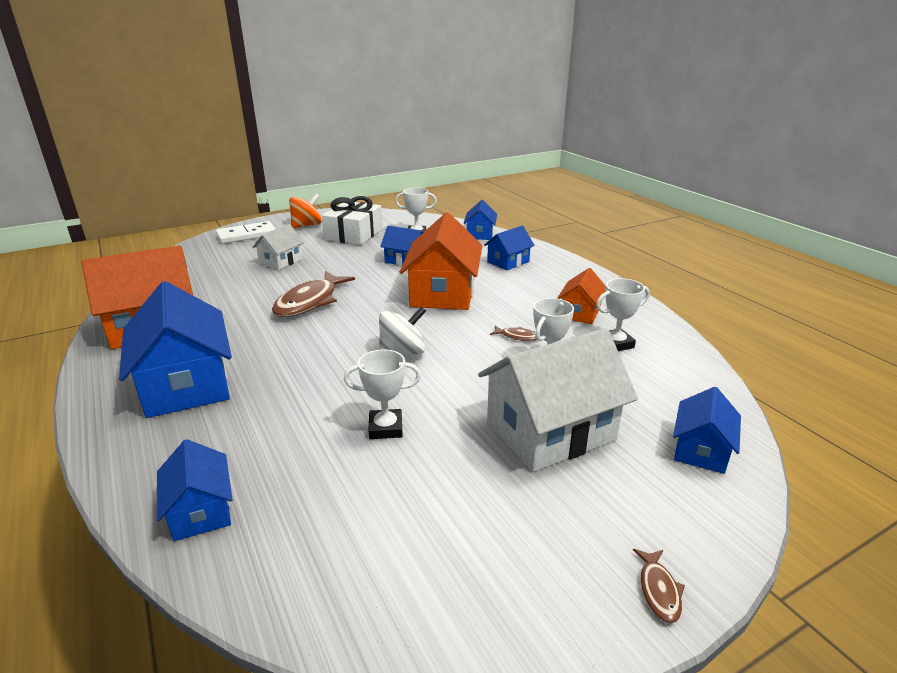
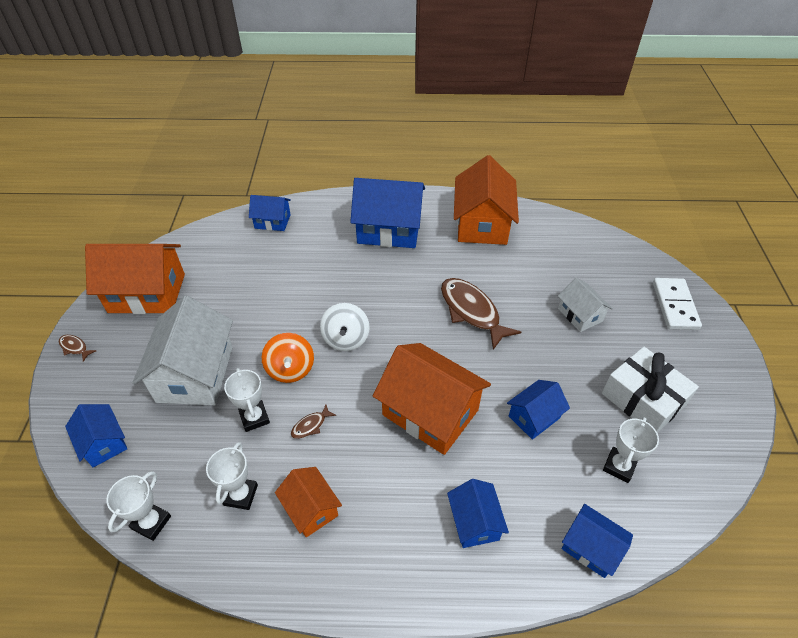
camera: 120 degrees right, 20 degrees up
orange spinning top [289,194,322,229] -> orange spinning top moved to [262,333,314,383]
white trophy [344,349,421,439] -> white trophy moved to [106,471,171,541]
none -> orange house [85,244,185,314]

